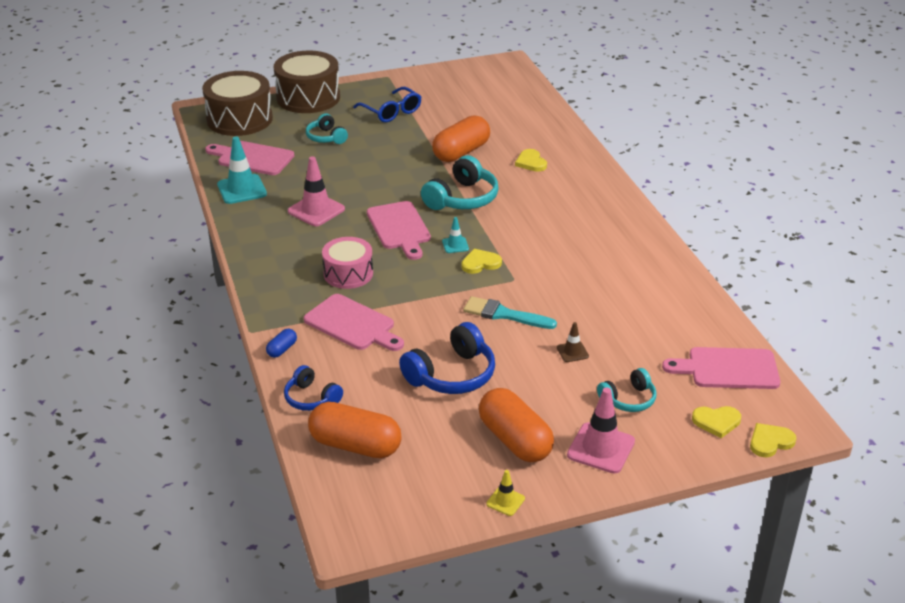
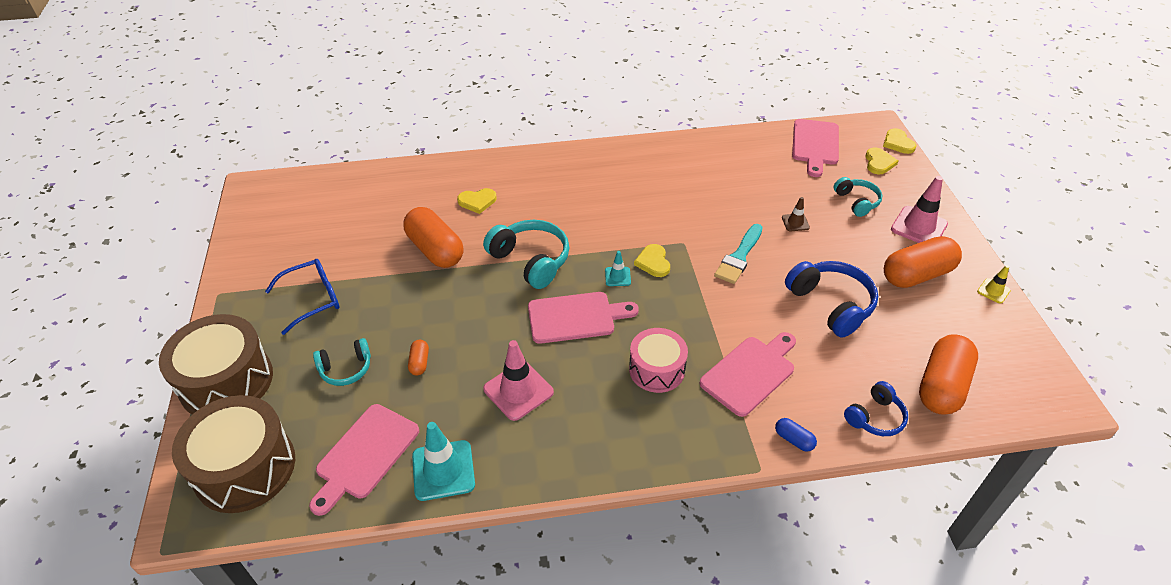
camera: 80 degrees left, 10 degrees up
none -> orange capsule [408,340,429,375]

